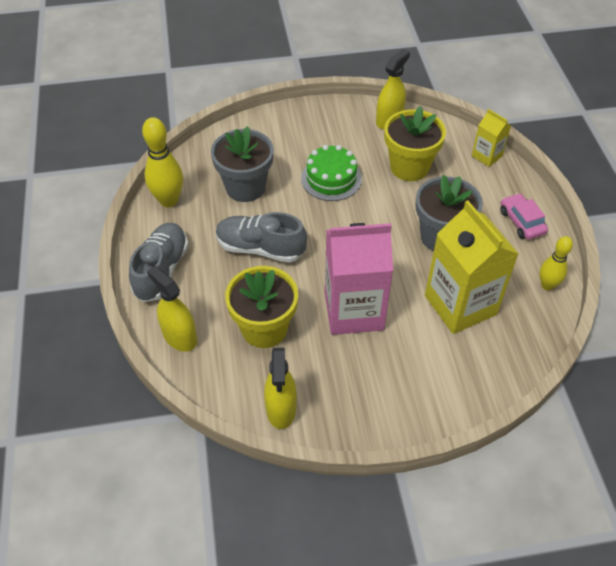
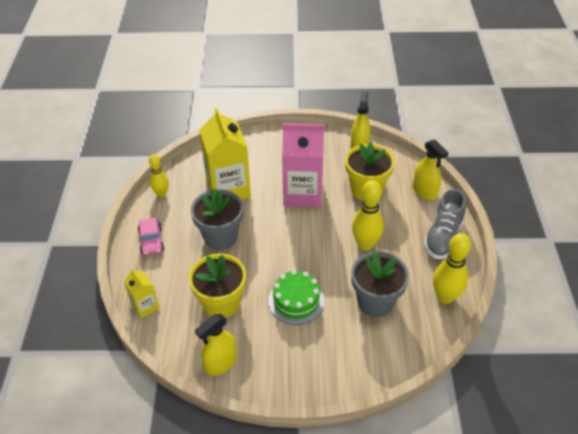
camera: 170 degrees left, 5 degrees down
grey shoe [216,212,307,263] -> yellow bowling pin [352,180,384,251]

